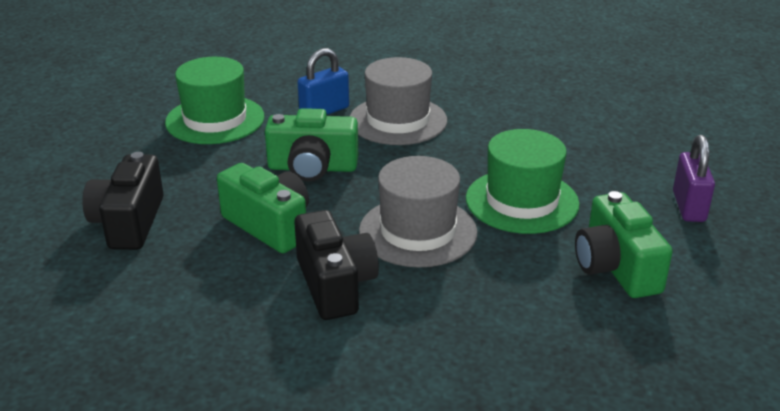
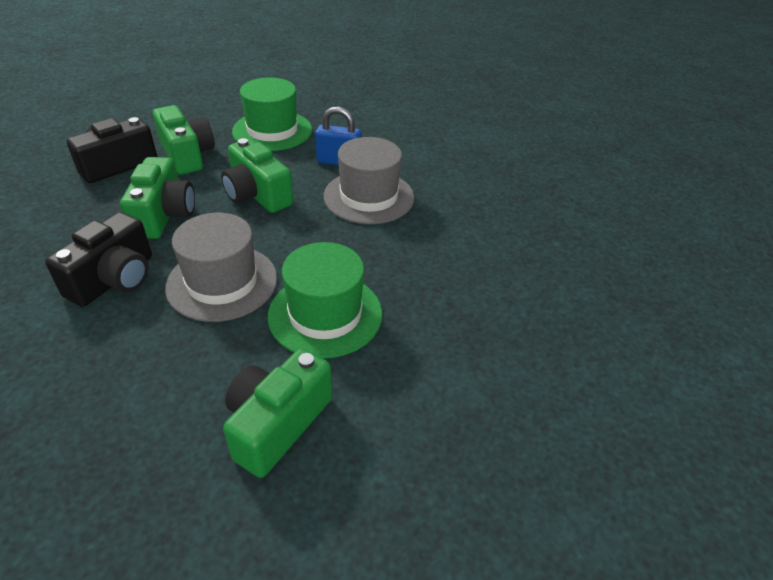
camera: 45 degrees right, 10 degrees up
purple padlock [673,135,715,222] -> none
none -> green camera [153,105,215,175]

